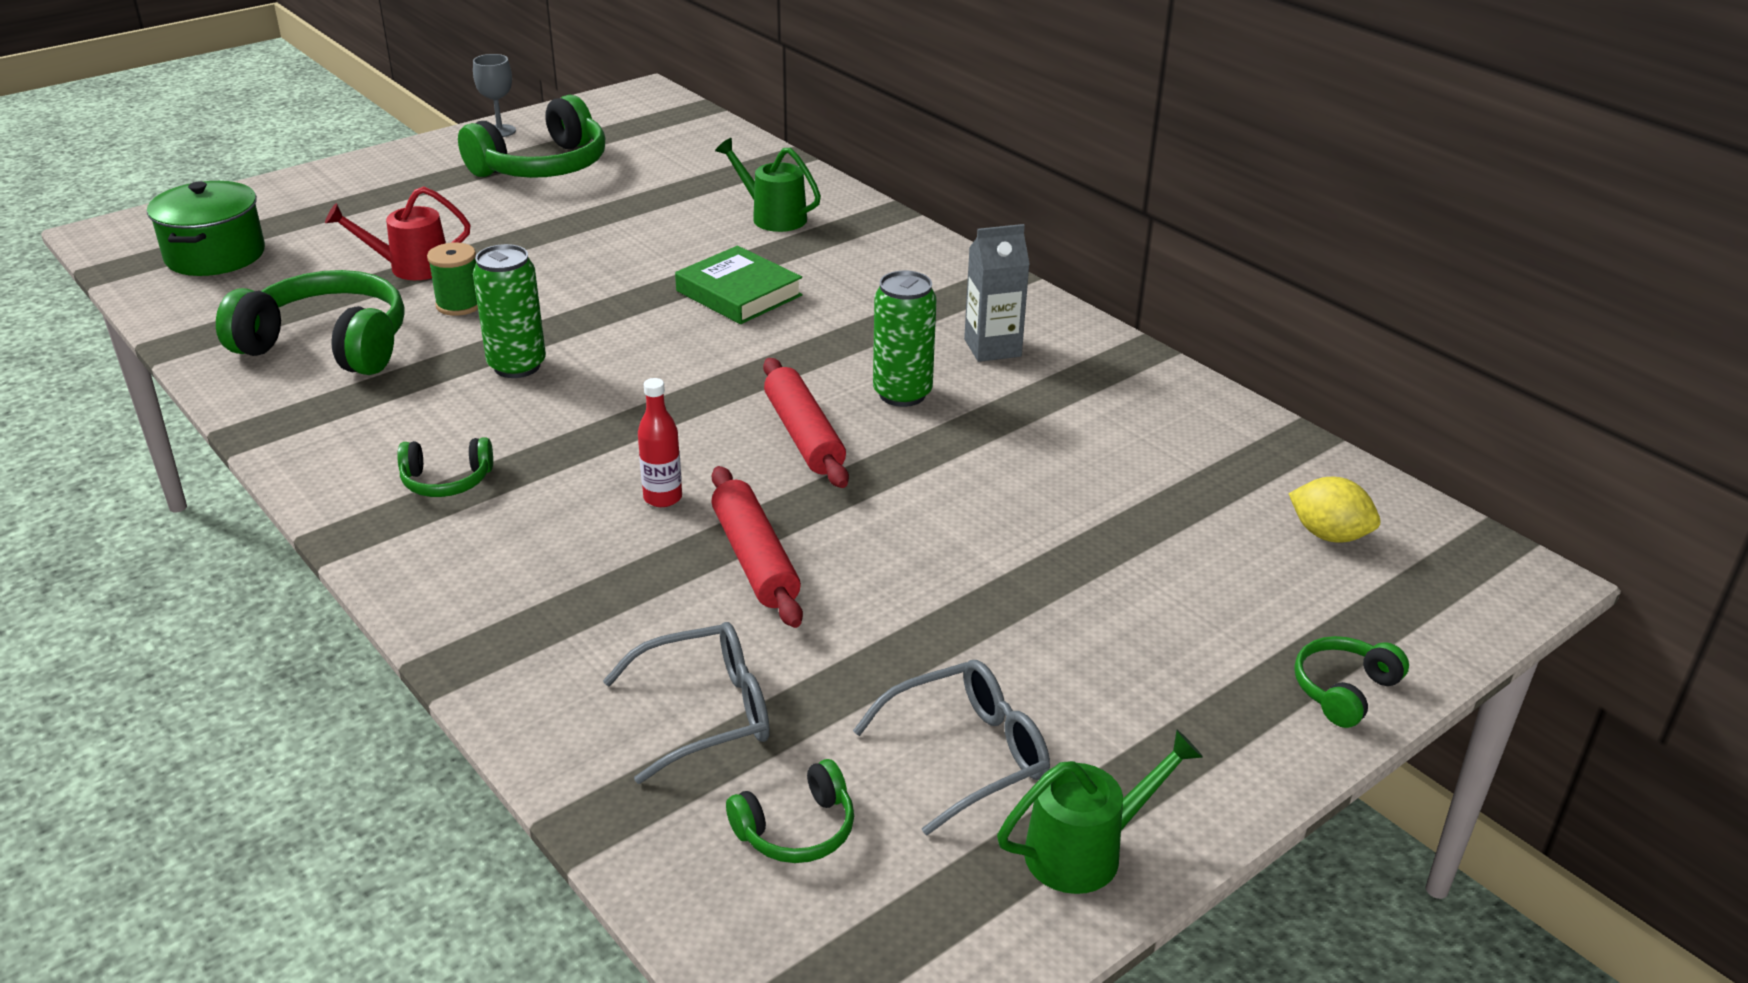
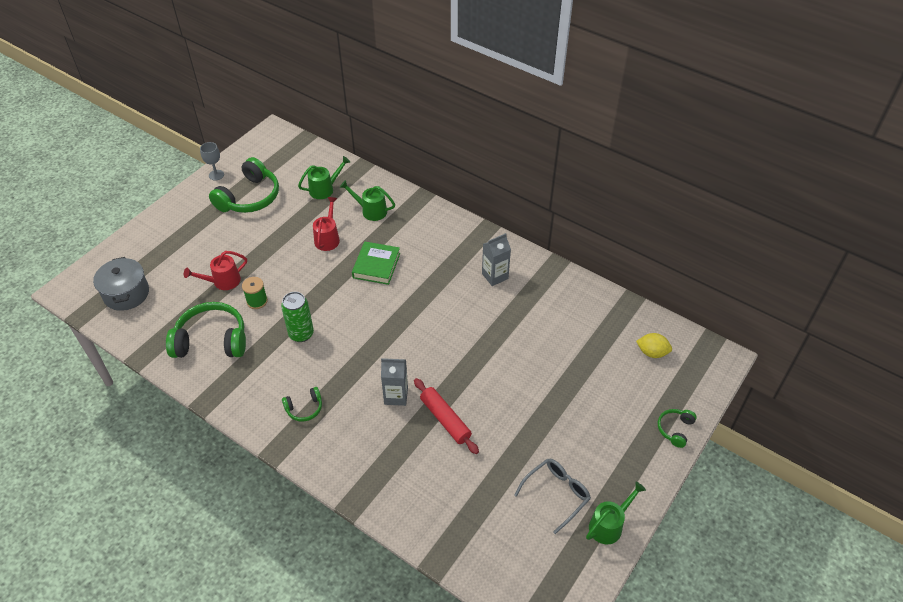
camera: 15 degrees left, 15 degrees up
green pot [147,181,265,276] -> grey pot [93,257,149,311]
grey glasses [603,622,770,784] -> none
red bottle [638,378,682,507] -> grey carton [381,358,408,406]
green book [675,246,803,324] -> green book turned 75 degrees clockwise [352,241,400,285]
green headphones [726,759,854,863] -> none
red rolling pin [763,358,849,488] -> none
green can [873,271,937,407] -> none
none -> green watering can [298,156,350,199]
none -> red watering can [313,197,340,251]

